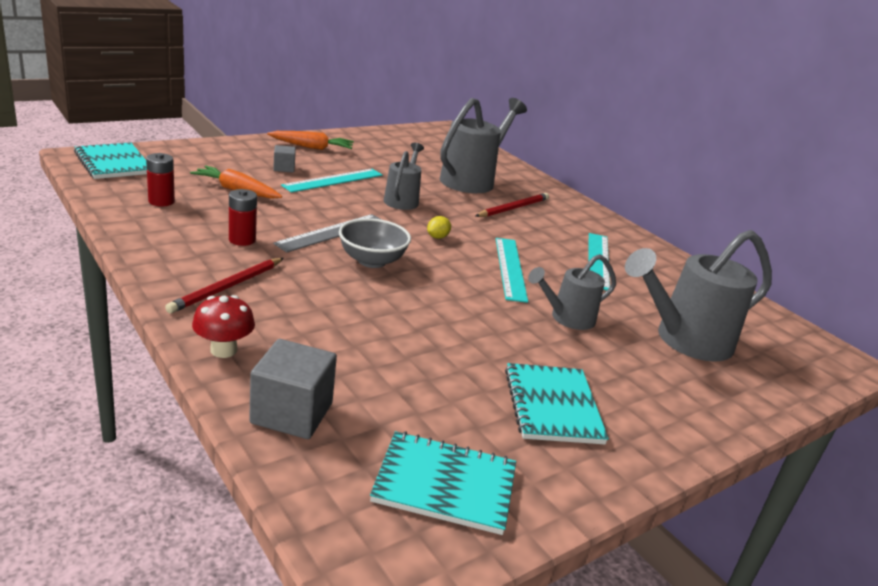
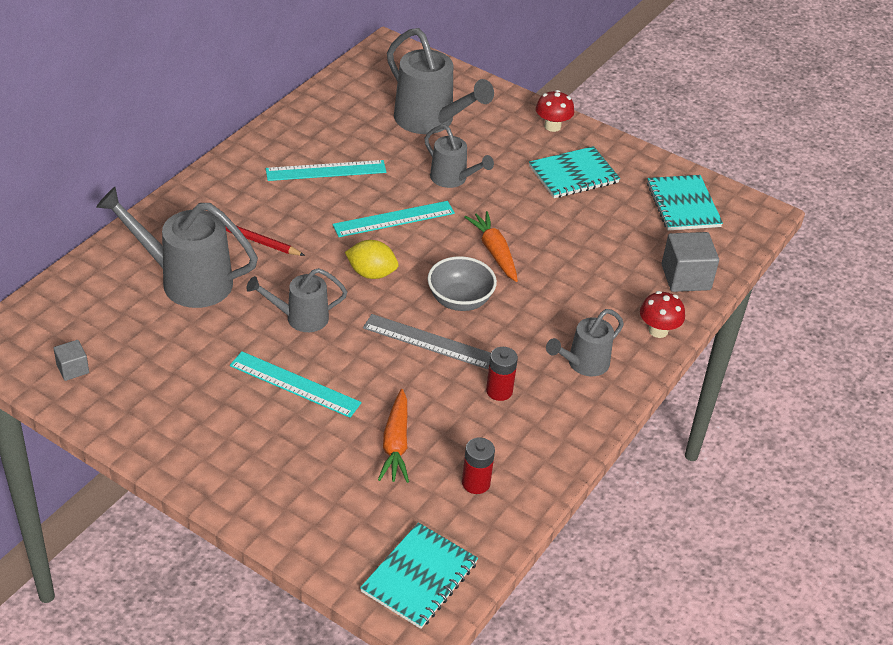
camera: 110 degrees left, 15 degrees up
red pencil [165,258,284,314] -> grey watering can [546,309,624,376]
orange carrot [267,131,354,150] -> orange carrot moved to [464,211,518,282]
grey cube [273,145,296,173] -> grey cube moved to [53,340,89,381]
yellow lemon [427,216,451,239] -> yellow lemon [345,240,399,279], size x1.68
none -> red mushroom [536,90,574,132]

